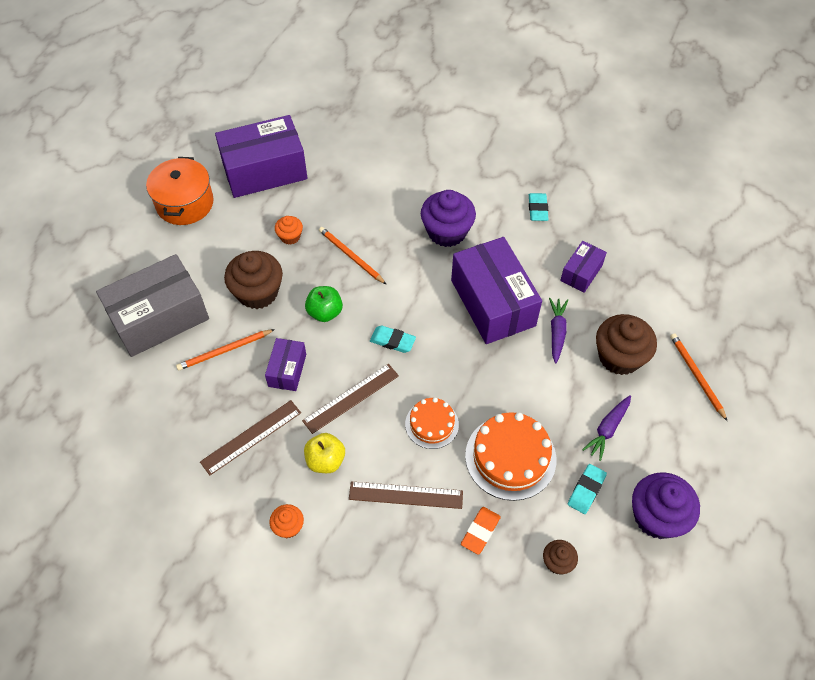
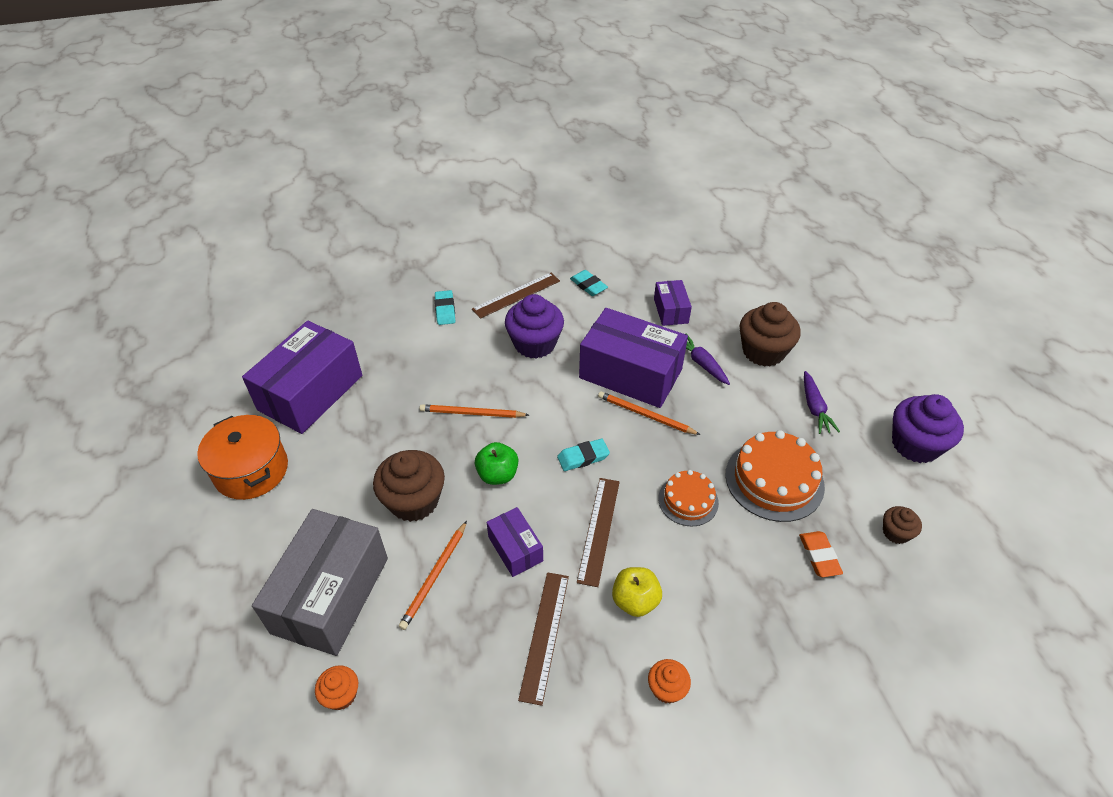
camera: 40 degrees left, 10 degrees down
orange cupcake [275,216,303,245] -> orange cupcake moved to [315,665,358,710]
brown ruler [349,481,463,509] -> brown ruler moved to [472,273,560,319]
turquoise eraser [568,464,607,514] -> turquoise eraser moved to [435,290,456,325]
orange pencil [670,333,727,421] -> orange pencil moved to [598,391,700,435]

